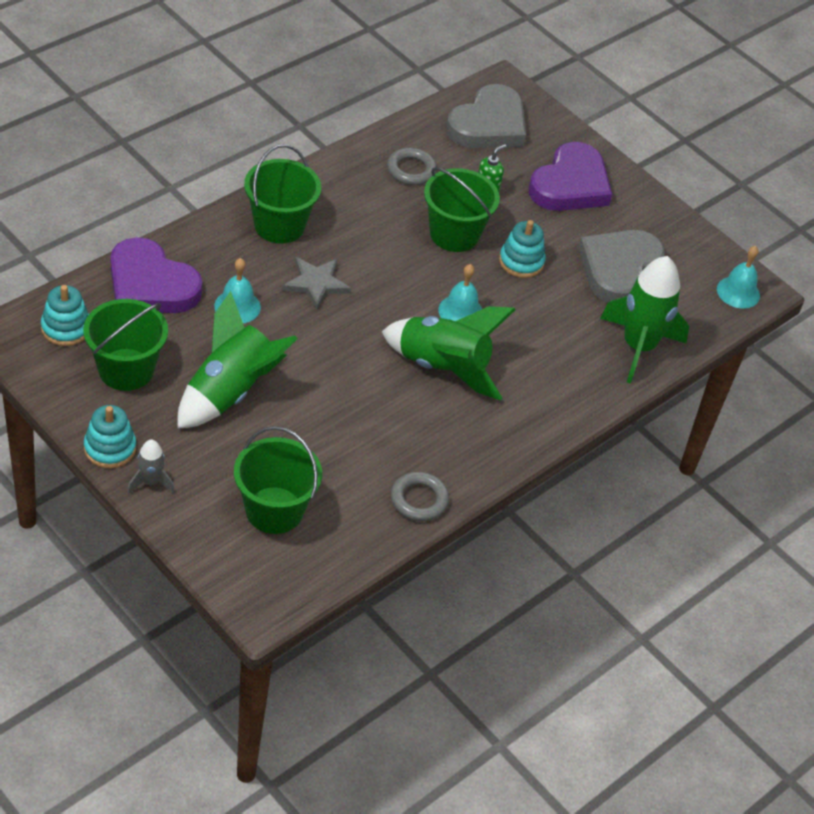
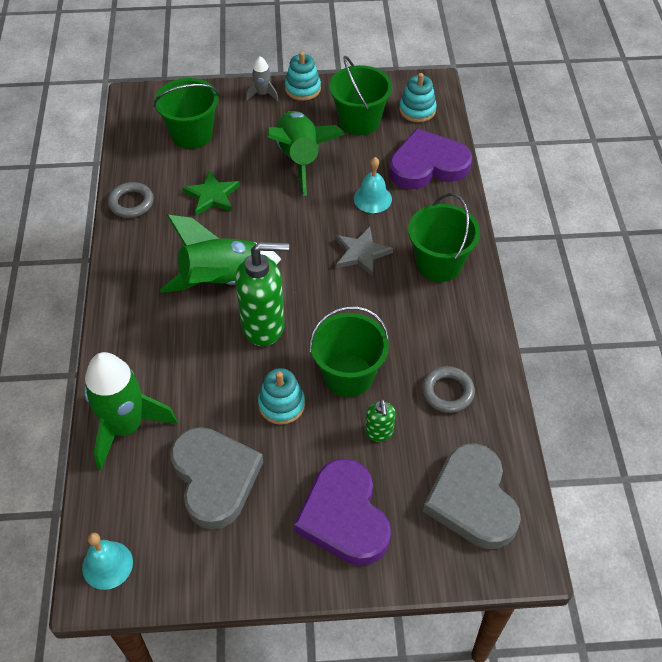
camera: 135 degrees right, 5 degrees up
turquoise bell [438,264,482,321] -> green soap dispenser [235,242,289,346]
none -> green star [183,170,240,215]

